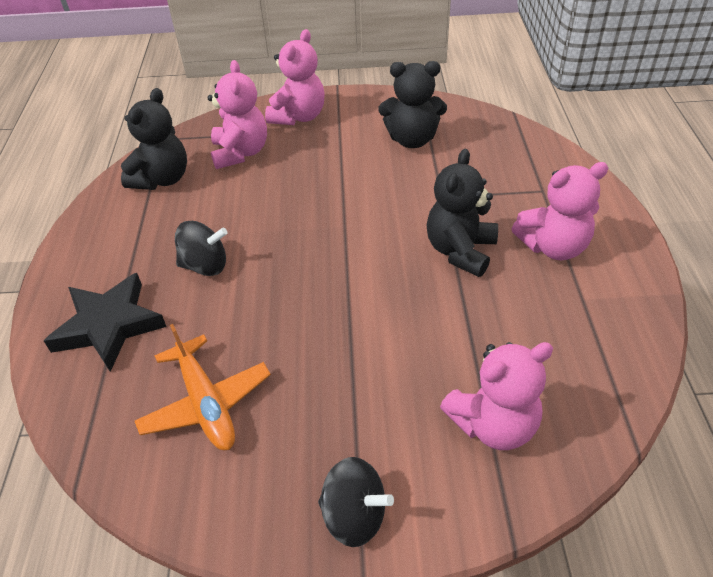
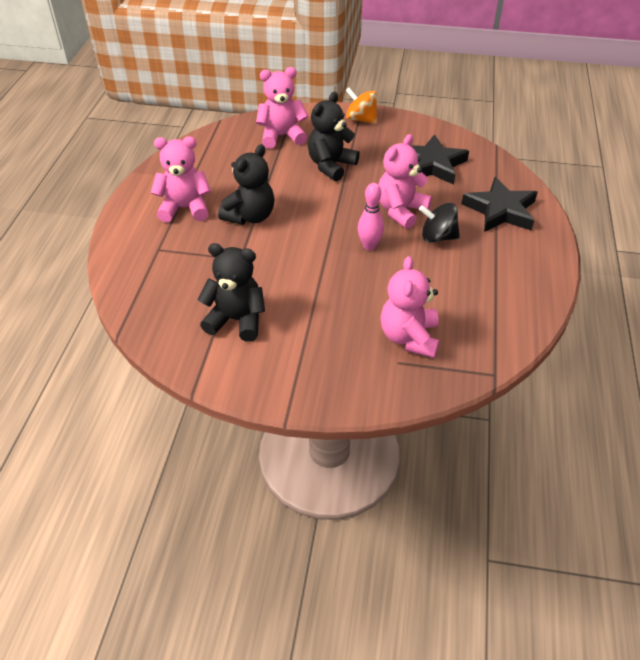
camera: 170 degrees left, 0 degrees up
black teddy bear [121,88,187,190] -> black teddy bear moved to [308,92,360,181]
orange plane [135,324,271,450] -> black star [411,134,469,185]
pink teddy bear [265,29,325,125] -> pink teddy bear moved to [379,134,432,229]
black spinning top [318,457,394,547] -> orange spinning top [346,87,377,124]
none -> pink bowling pin [358,183,384,250]

